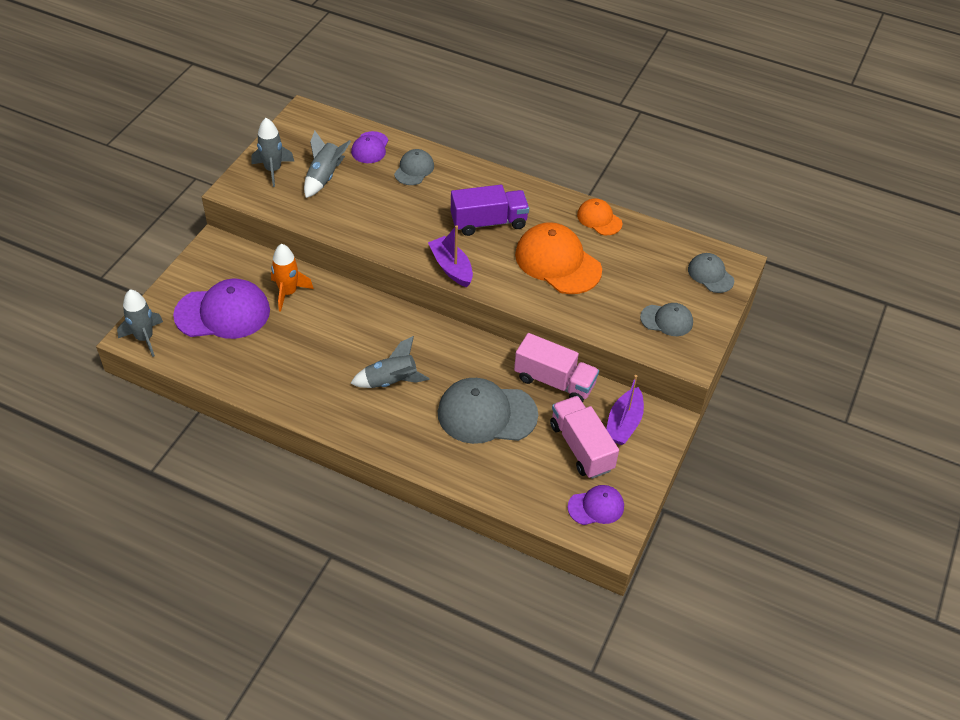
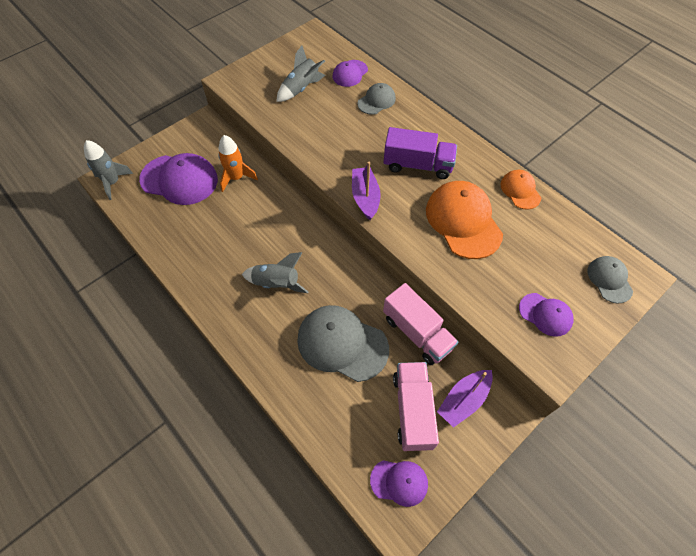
camera: 25 degrees right, 10 degrees up
grey rocket [251,118,295,187] -> none
grey cap [640,303,693,336] -> purple cap [519,293,574,337]

